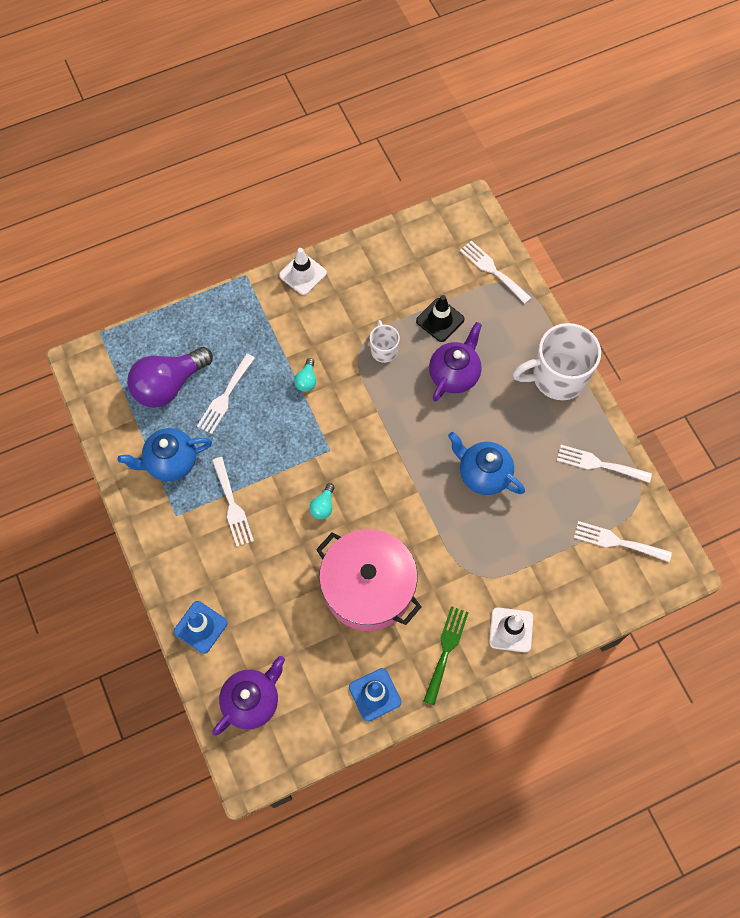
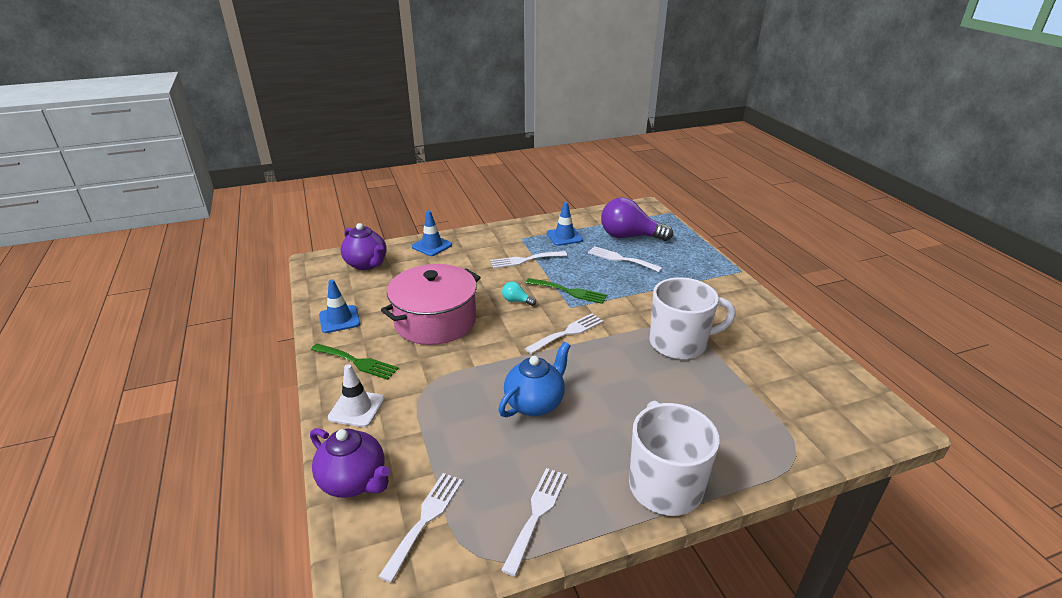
camera: 95 degrees right, 35 degrees down
blue teapot [118,428,212,481] -> blue traffic cone [547,202,583,246]
purple light bulb [127,347,213,408] -> purple light bulb turned 45 degrees counterclockwise [601,198,673,241]
white traffic cone [279,248,327,295] -> none
turquoise light bulb [294,358,316,392] -> none
white mug [370,320,400,363] -> white mug [649,277,736,359], size x2.00
black traffic cone [416,295,464,342] -> none
purple teapot [429,322,482,402] -> purple teapot moved to [310,428,390,498]
white fork [460,241,531,304] -> white fork moved to [525,313,603,354]
none -> green fork [526,278,607,304]

